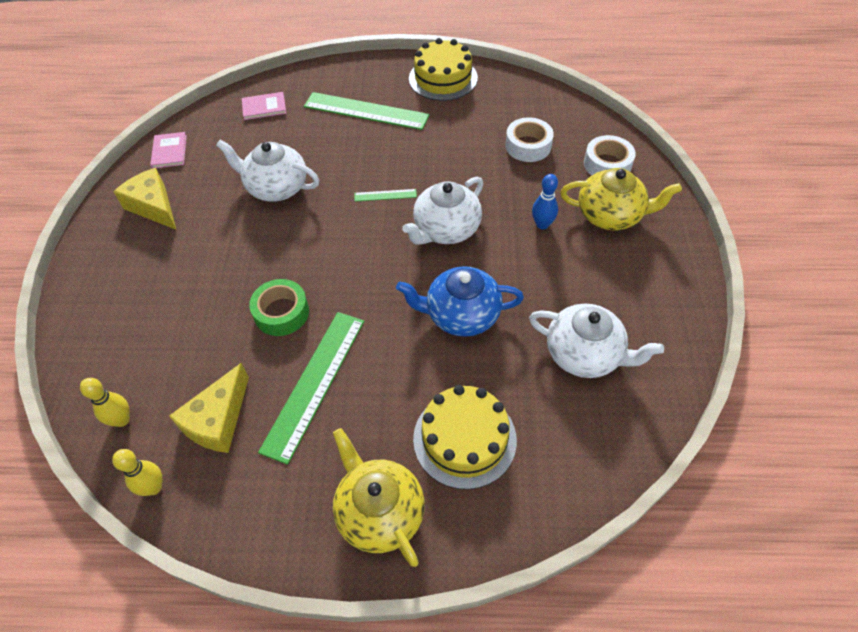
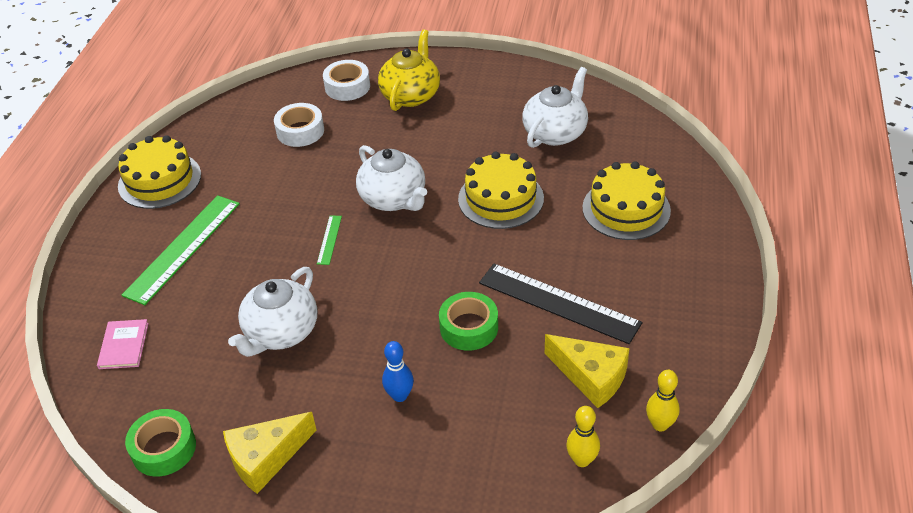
camera: 80 degrees left, 10 degrees down
pink book [150,132,187,169] -> green tape [125,409,196,476]
green ruler [258,312,364,465] -> black ruler [479,264,642,344]
yellow teapot [333,428,425,567] -> none
blue teapot [396,266,524,337] -> yellow cake [458,152,544,229]
blue bowling pin [532,174,558,229] -> blue bowling pin moved to [382,341,414,402]

